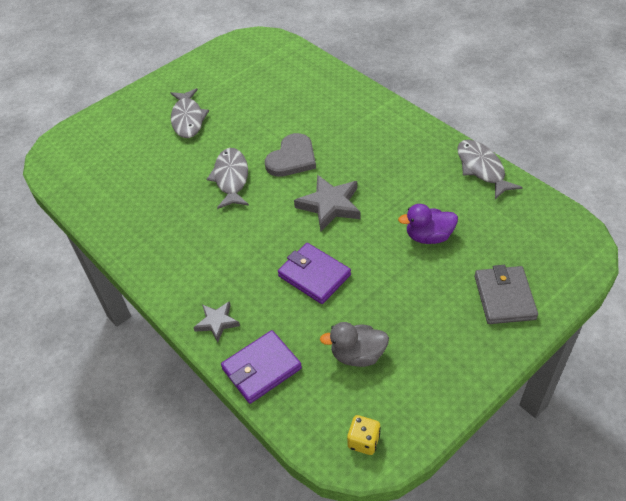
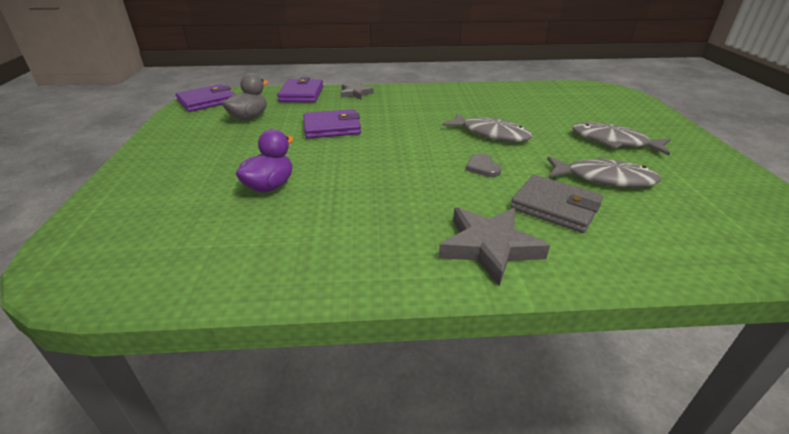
camera: 125 degrees right, 15 degrees down
grey heart [265,133,316,177] -> grey heart [465,153,502,177], size x0.54
grey star [294,175,360,231] -> grey star moved to [439,208,550,286]
yellow dice [347,415,381,455] -> purple wallet [176,84,235,112]
grey fish [457,140,523,199] -> grey fish moved to [547,157,661,187]
grey wallet [474,265,538,324] -> grey wallet moved to [510,175,603,233]

